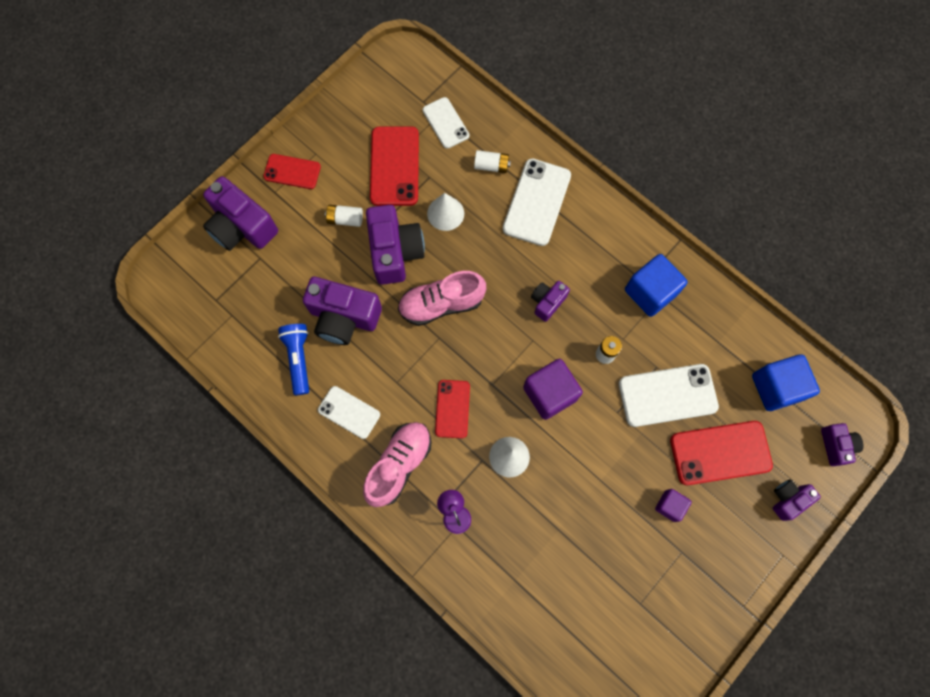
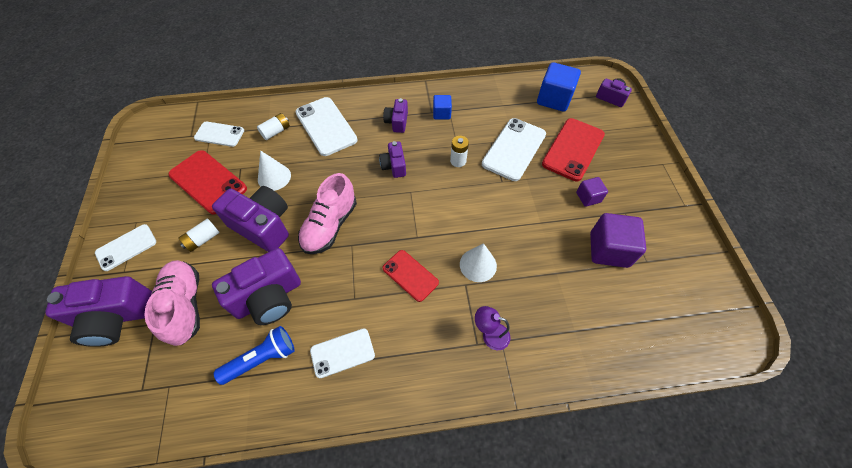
camera: 50 degrees left, 15 degrees down
red phone [263,154,321,189] -> white phone [95,224,156,271]
blue flashlight [278,324,309,395] -> blue flashlight turned 120 degrees clockwise [214,326,294,385]
pink shoe [363,422,431,507] -> pink shoe moved to [144,260,200,346]
purple cube [523,359,583,420] -> purple cube moved to [590,213,646,268]
blue cube [625,254,688,317] -> blue cube [433,95,452,119], size x0.56
purple camera [773,479,821,521] -> purple camera moved to [383,98,408,133]

